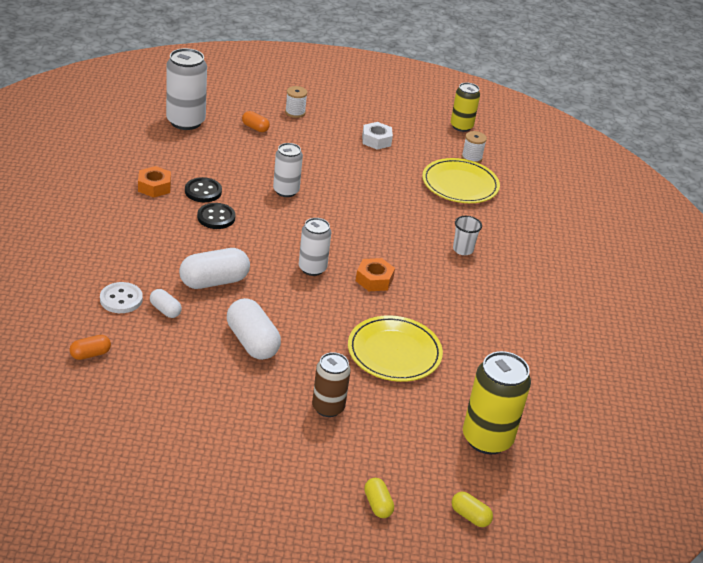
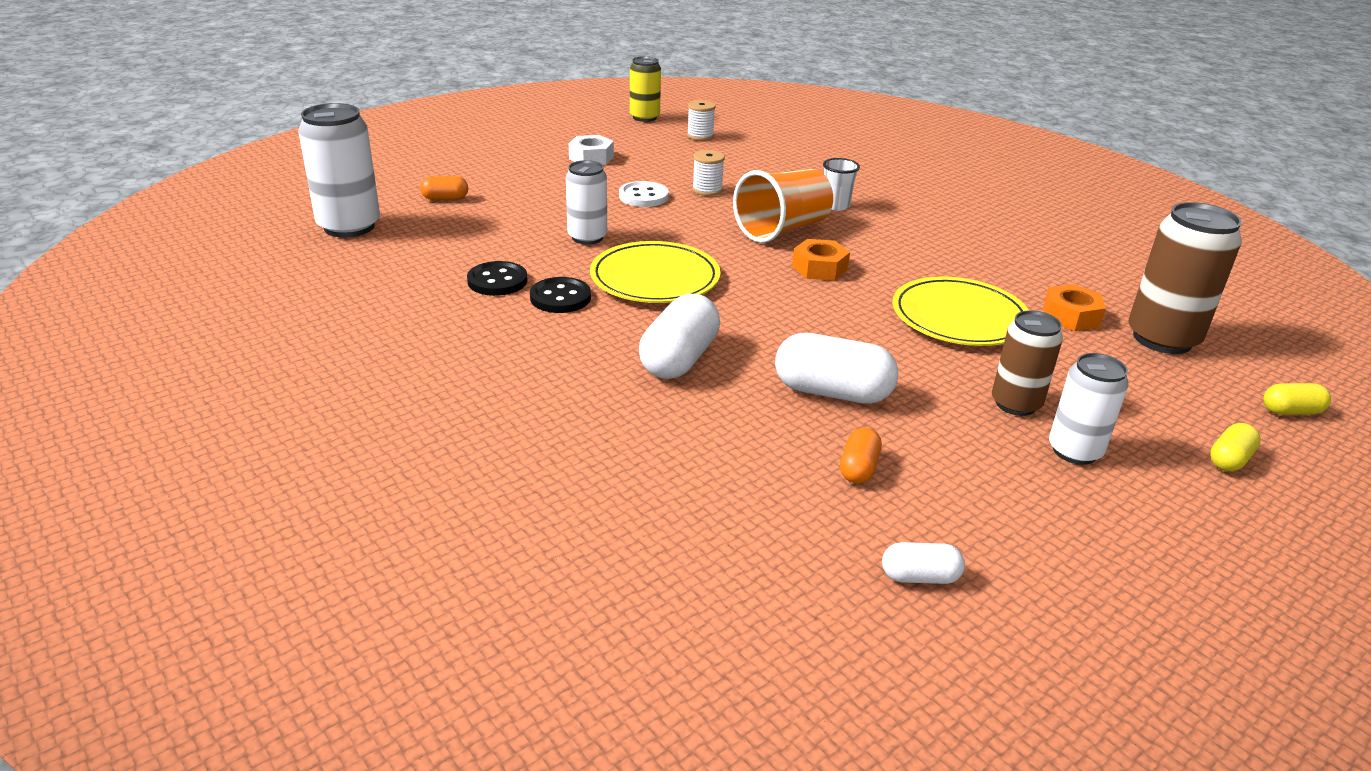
camera: 40 degrees left, 5 degrees down
orange capsule [69,335,111,360] -> orange capsule moved to [840,427,882,483]
white button [100,282,143,313] -> white button moved to [619,181,669,207]
orange nut [138,166,171,198] -> orange nut moved to [1043,284,1106,331]
white capsule [150,289,182,318] -> white capsule moved to [882,542,965,584]
white spool [285,86,307,118] -> white spool moved to [692,150,725,196]
white can [299,218,331,276] -> white can moved to [1049,353,1129,465]
yellow capsule [364,478,394,518] -> yellow capsule turned 75 degrees counterclockwise [1210,423,1261,471]
yellow plate [422,158,500,203] -> yellow plate moved to [590,241,720,303]
yellow can [463,351,531,454] -> brown can [1128,202,1242,354]
none -> orange cup [733,169,833,243]

